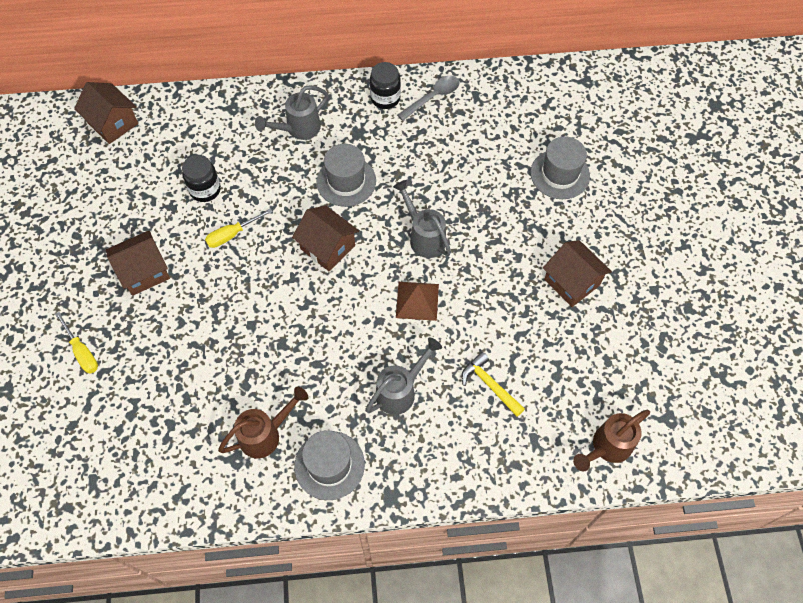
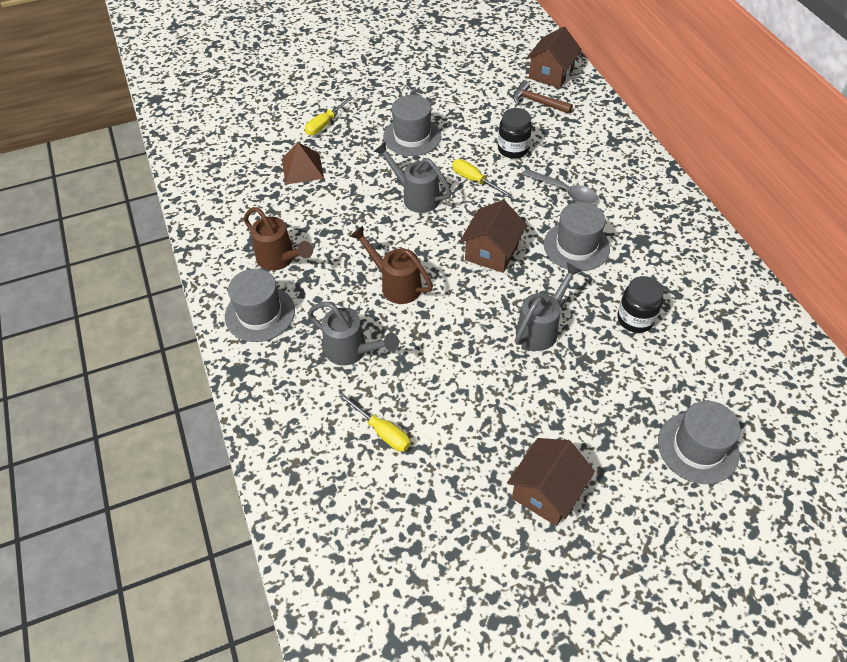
camera: 75 degrees right, 10 degrees down
brown house [106,231,170,296] -> grey hat [383,95,441,156]
grey watering can [255,86,328,140] -> grey watering can moved to [374,141,452,213]
black jar [370,62,401,109] -> black jar moved to [617,276,664,333]
brown pyramid [396,282,439,321] -> brown pyramid moved to [282,142,324,184]
grey spoon [397,76,459,121] -> grey spoon moved to [522,169,598,204]
yellow hammer [461,352,525,417] -> yellow screwdriver [338,393,411,452]
brown watering can [573,410,650,471] -> brown watering can moved to [350,226,433,304]
none -> brown hammer [513,80,573,114]

